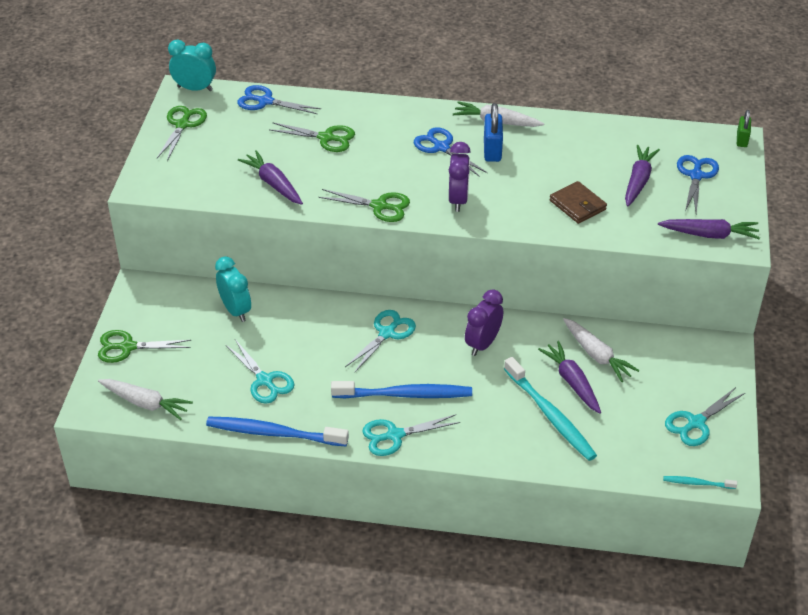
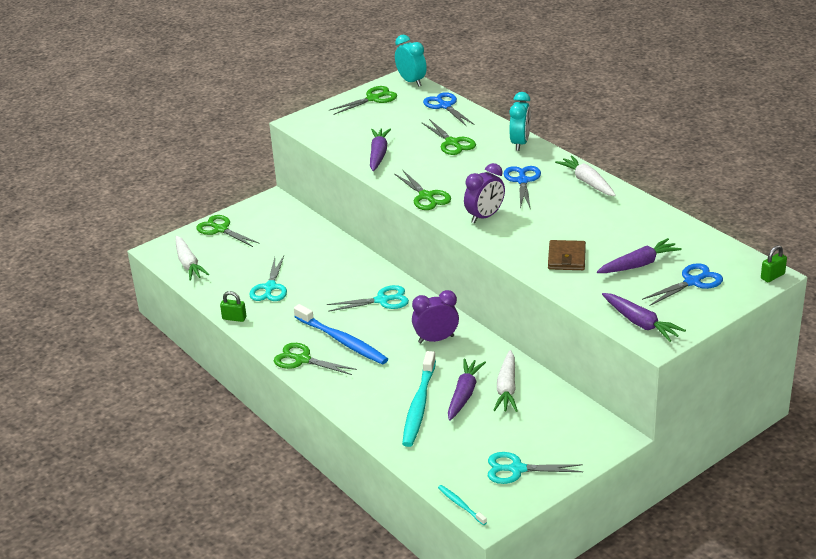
camera: 45 degrees right, 10 degrees down
blue toothbrush [206,417,349,446] -> green padlock [220,291,247,322]
turquoise clock [215,256,251,322] -> turquoise clock moved to [509,92,531,151]
turquoise scissors [363,414,460,456] -> green scissors [274,343,357,375]
blue padlock [484,103,503,162] -> none

